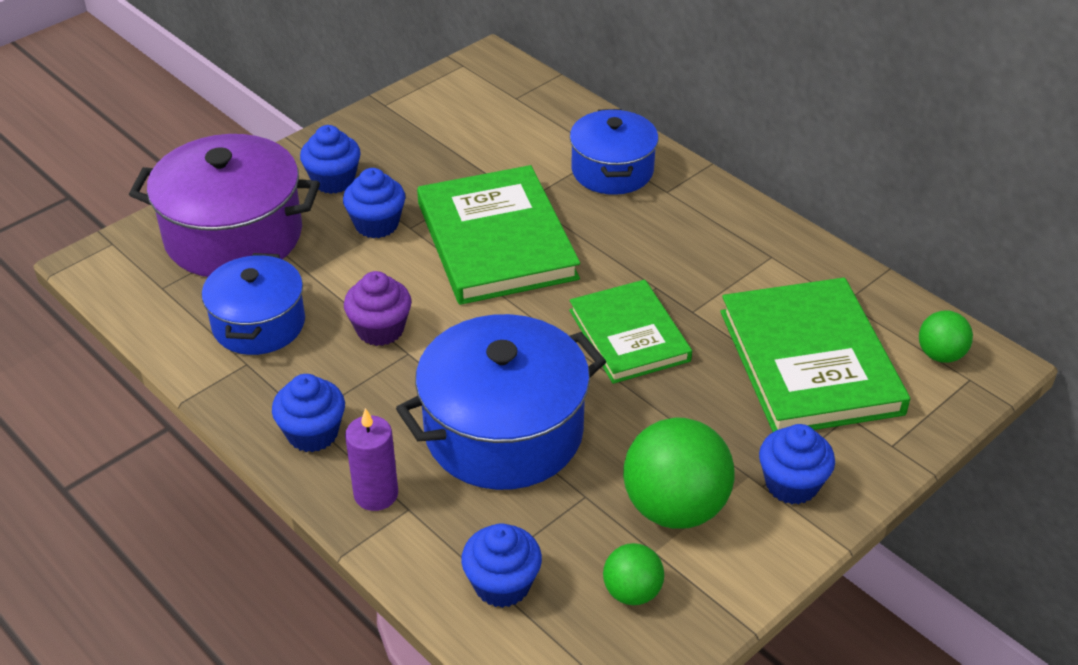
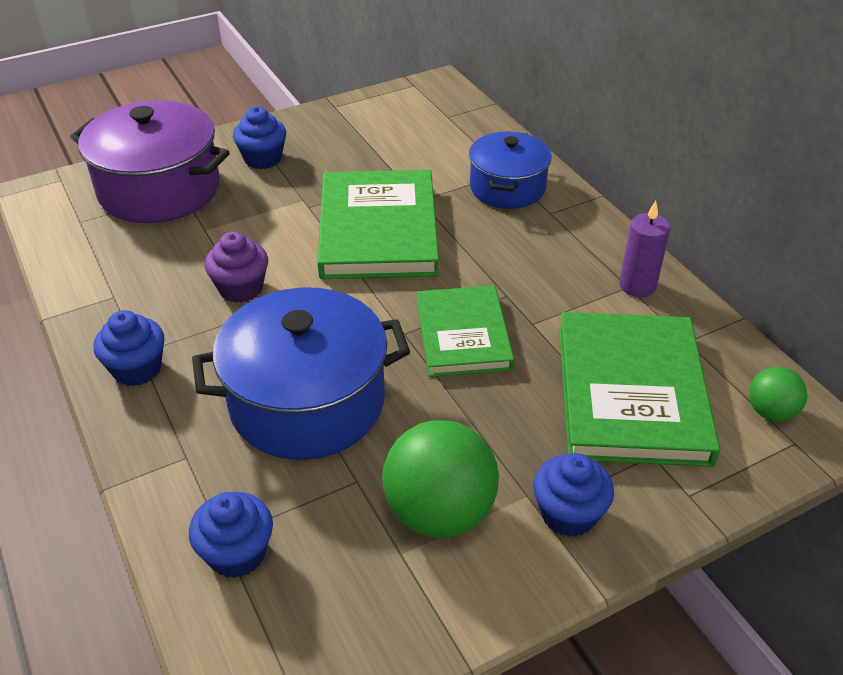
camera: 15 degrees right, 0 degrees up
blue pot [202,253,305,355] -> none
blue cupcake [343,168,406,238] -> none
purple candle [345,408,398,511] -> purple candle moved to [619,201,670,297]
green ball [603,543,664,605] -> none

